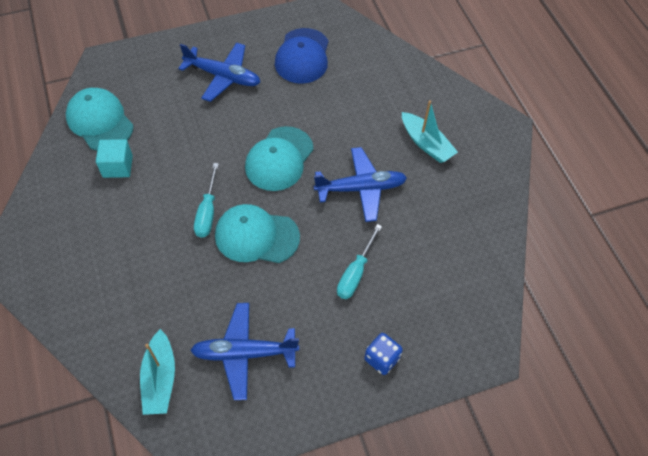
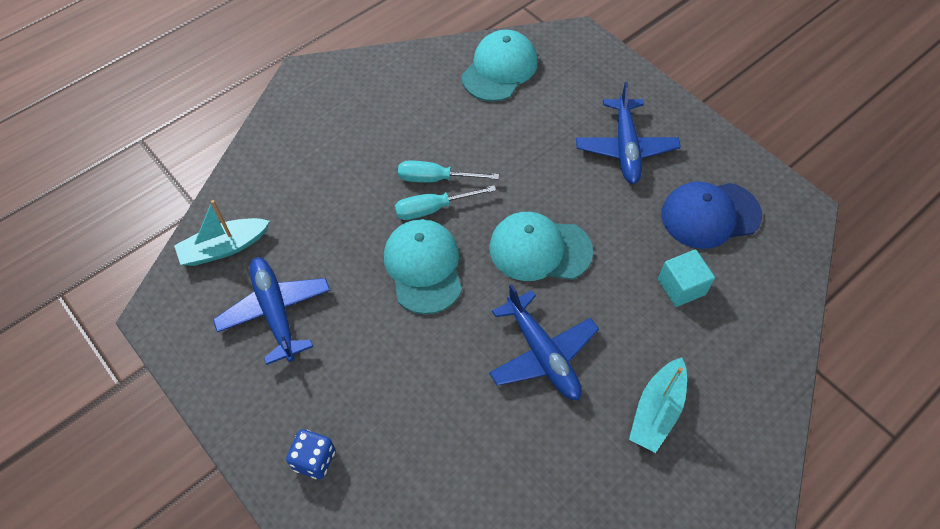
camera: 70 degrees right, 0 degrees up
turquoise cube [96,139,133,178] -> turquoise cube moved to [658,249,715,307]
turquoise screwdriver [337,224,382,299] -> turquoise screwdriver moved to [398,160,499,182]

